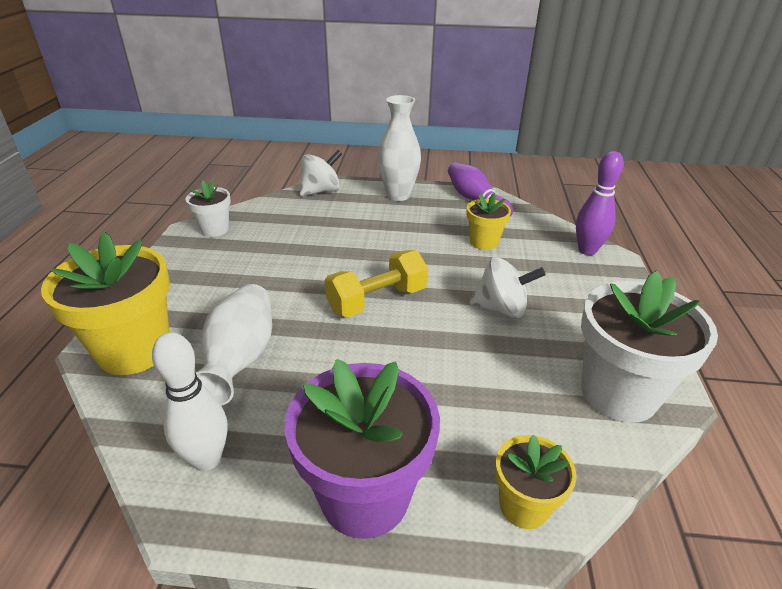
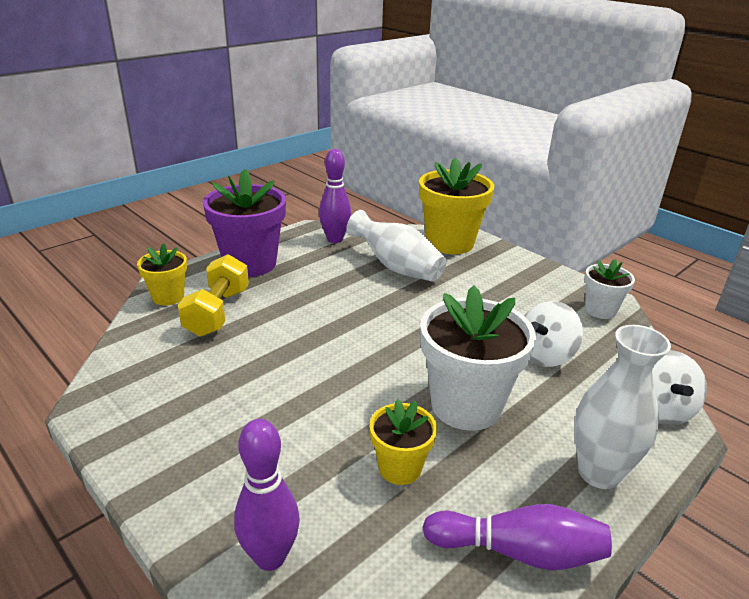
camera: 130 degrees right, 5 degrees down
white bowling pin [152,332,228,471] -> purple bowling pin [319,149,351,243]
yellow dumbbell [325,250,428,317] -> yellow dumbbell moved to [178,254,249,337]
white spinning top [470,257,546,318] -> white spinning top moved to [525,301,583,367]
white flower pot [581,271,718,423] -> white flower pot moved to [420,285,536,431]

